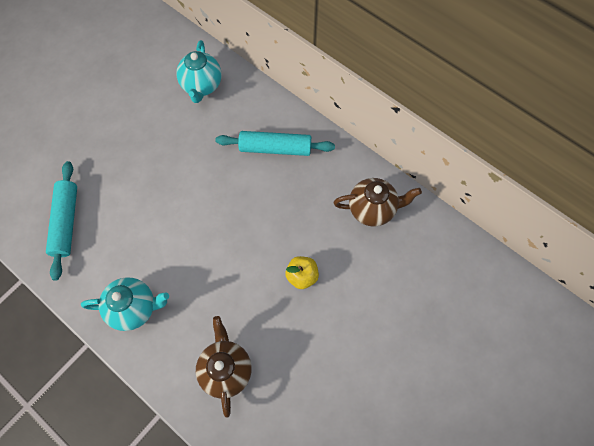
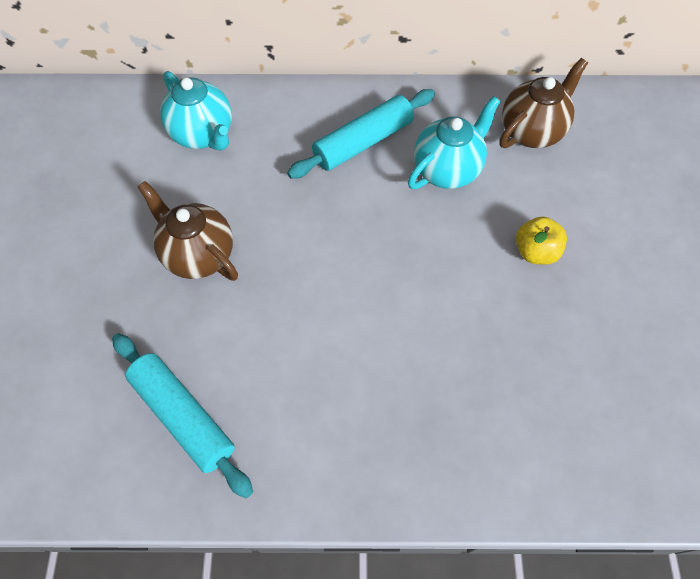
camera: 40 degrees left, 5 degrees down
turquoise teapot [81,277,169,331] -> turquoise teapot moved to [408,96,501,189]
brown teapot [196,316,252,418] -> brown teapot moved to [138,181,238,281]

